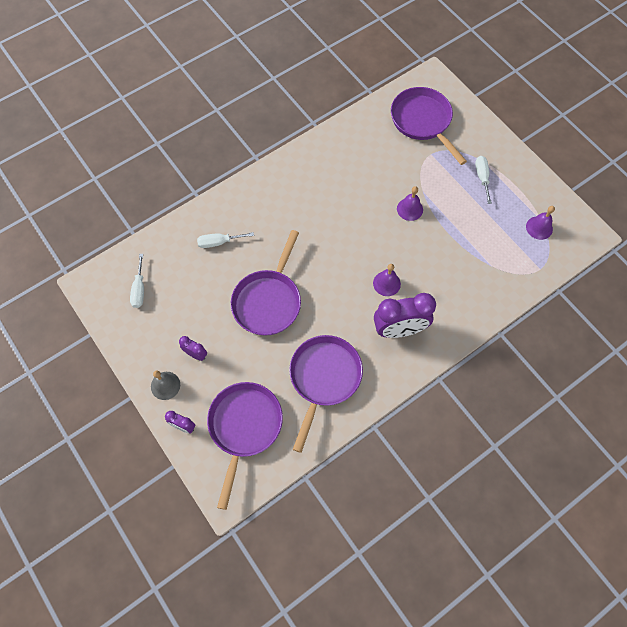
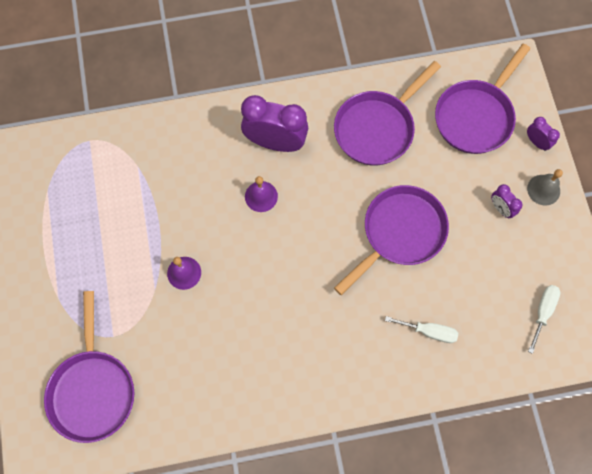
camera: 155 degrees left, 5 degrees up
white screwdriver [475,156,492,204] -> none
purple bell [526,206,555,240] -> none

